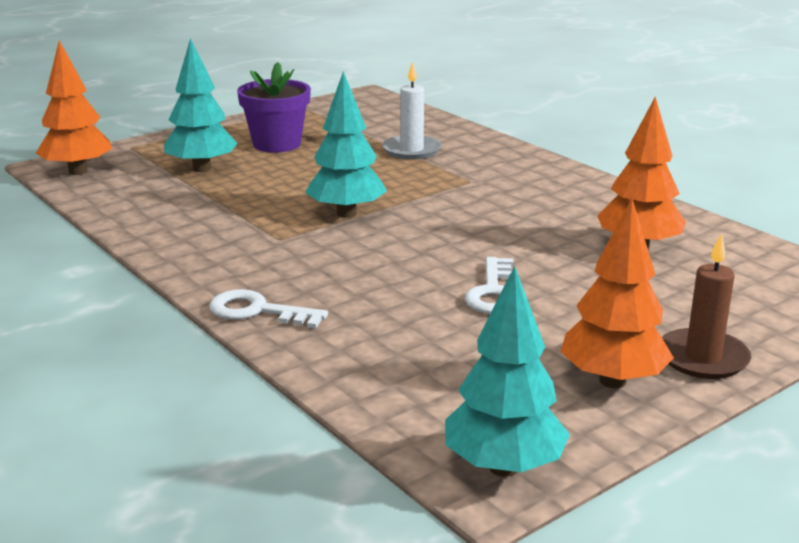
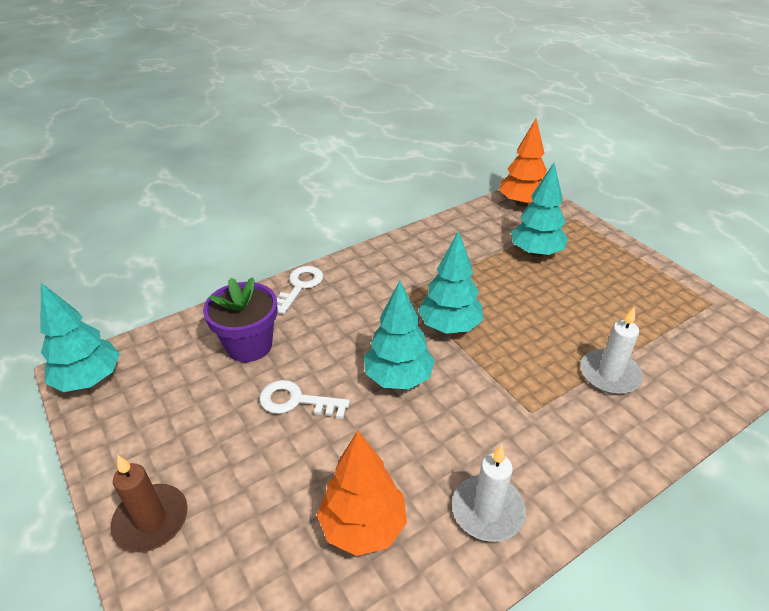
camera: 95 degrees right, 15 degrees up
purple flower pot [237,62,311,153] -> purple flower pot moved to [203,277,277,362]
orange tree [560,199,674,388] -> none
none -> turquoise tree [364,281,435,389]
none -> white candle [452,444,526,542]

